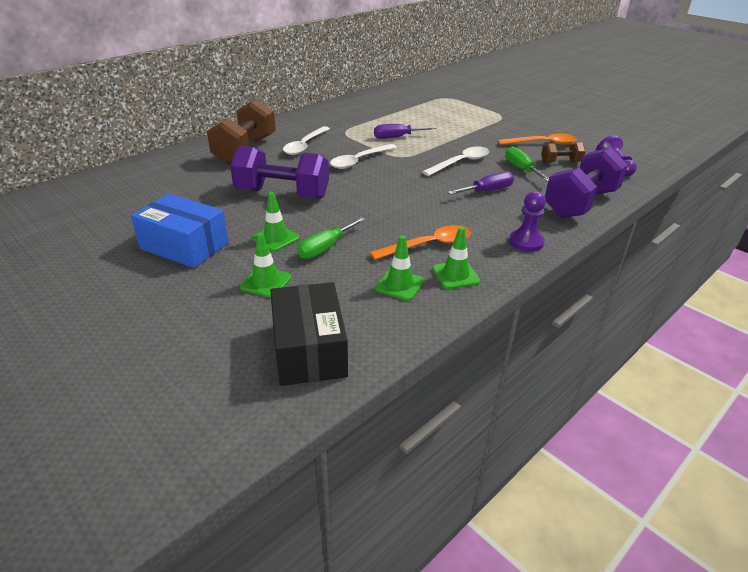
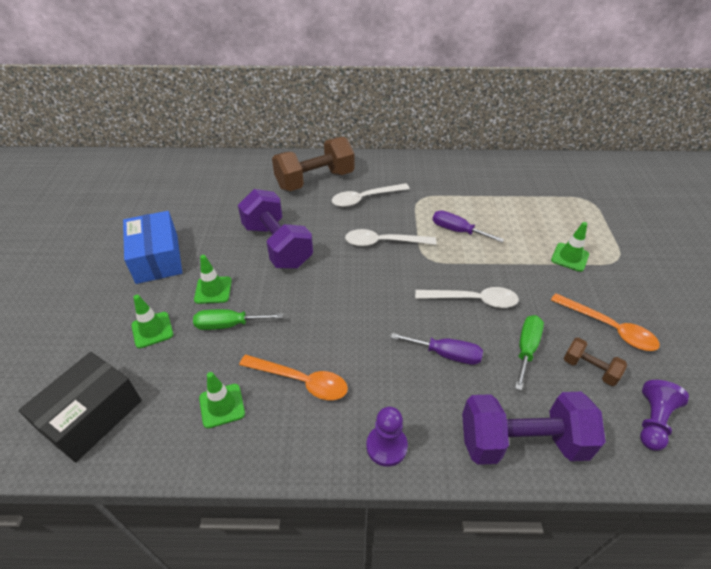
camera: 45 degrees right, 10 degrees up
green traffic cone [432,227,480,289] -> green traffic cone moved to [551,222,589,272]

